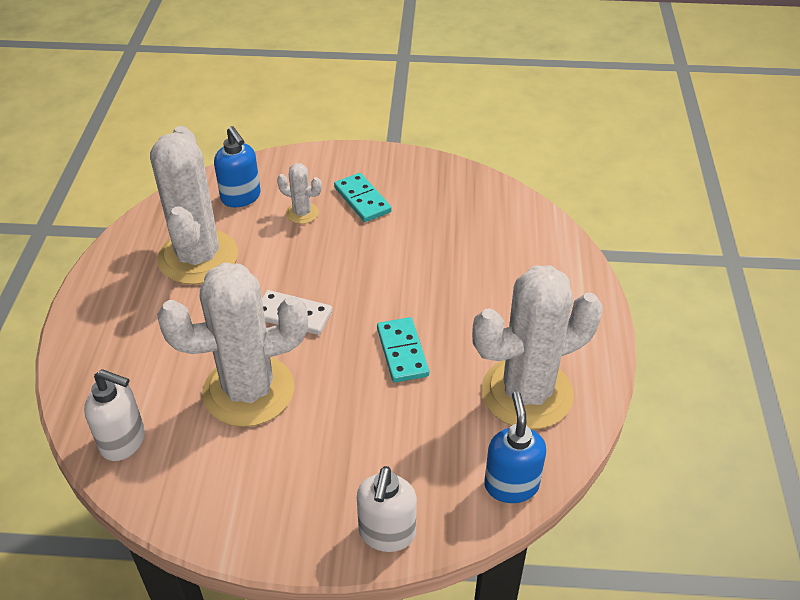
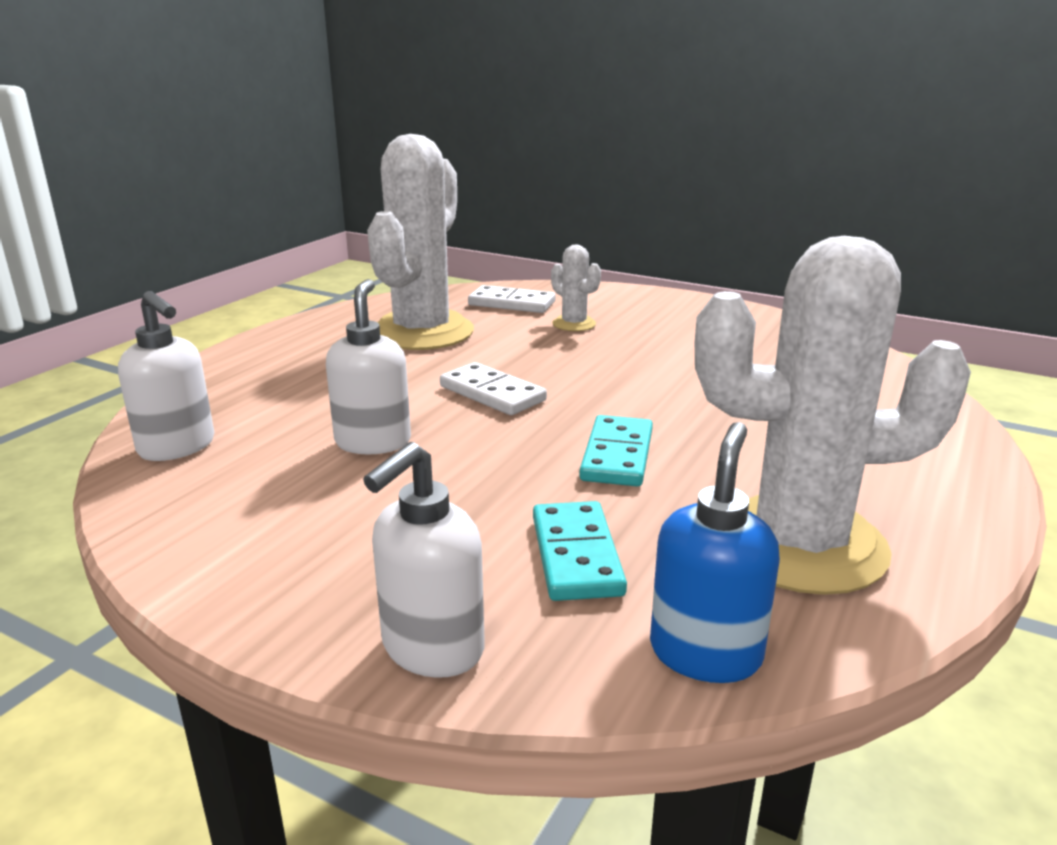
camera: 25 degrees right, 20 degrees down
white cactus [157,262,308,427] -> white soap dispenser [326,279,411,454]
blue soap dispenser [214,126,261,207] -> white domino [468,285,555,313]
turquoise domino [334,173,392,222] -> turquoise domino moved to [533,501,627,601]

